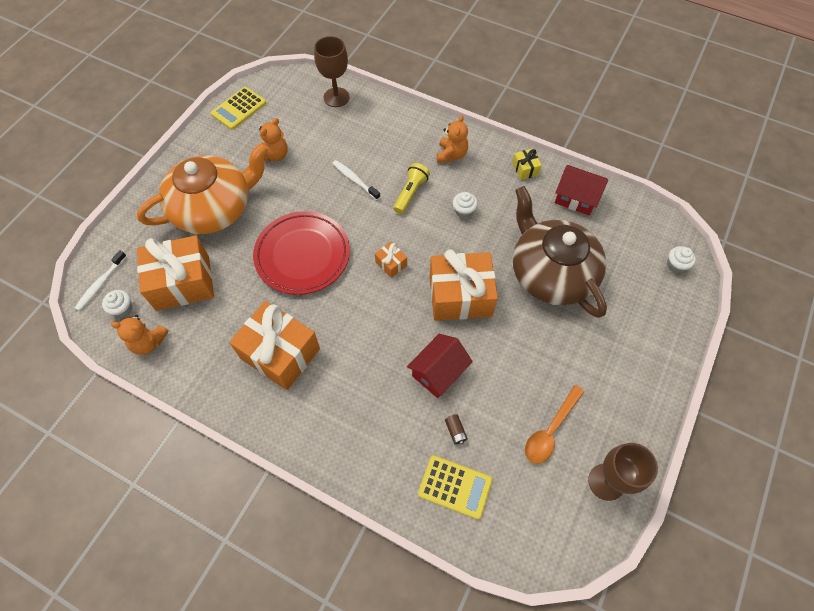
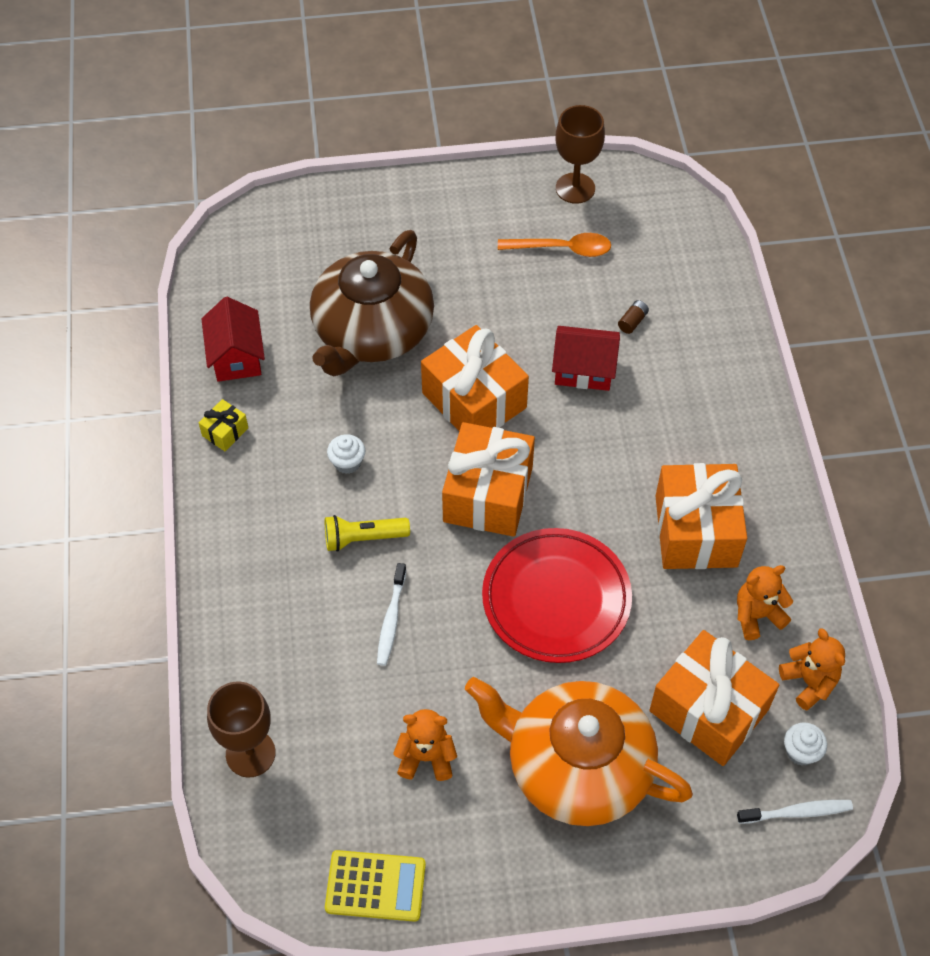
camera: 125 degrees left, 5 degrees down
orange gift [375,242,407,278] -> orange gift [442,422,535,537], size x2.30
yellow calculator [418,455,493,519] -> none
orange teddy bear [437,115,468,162] -> orange teddy bear moved to [737,565,793,640]
white cupcake [667,246,696,273] -> none

